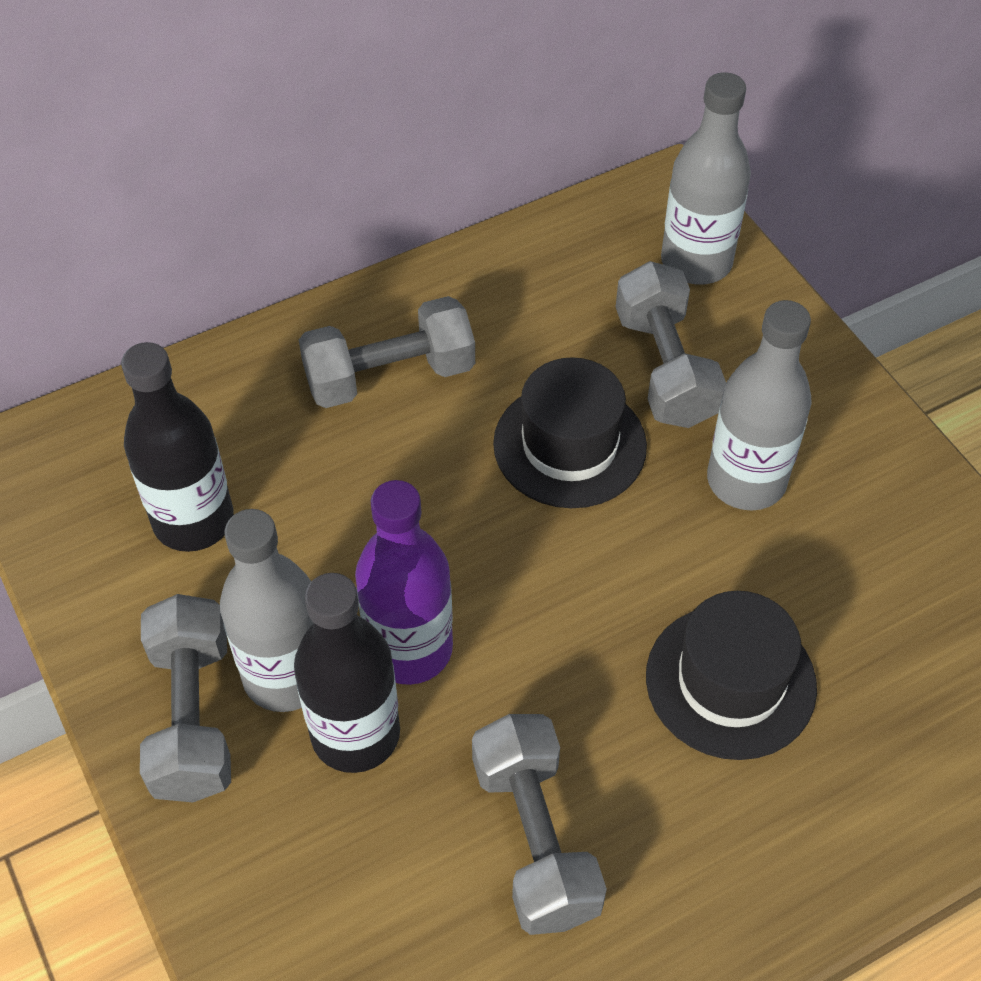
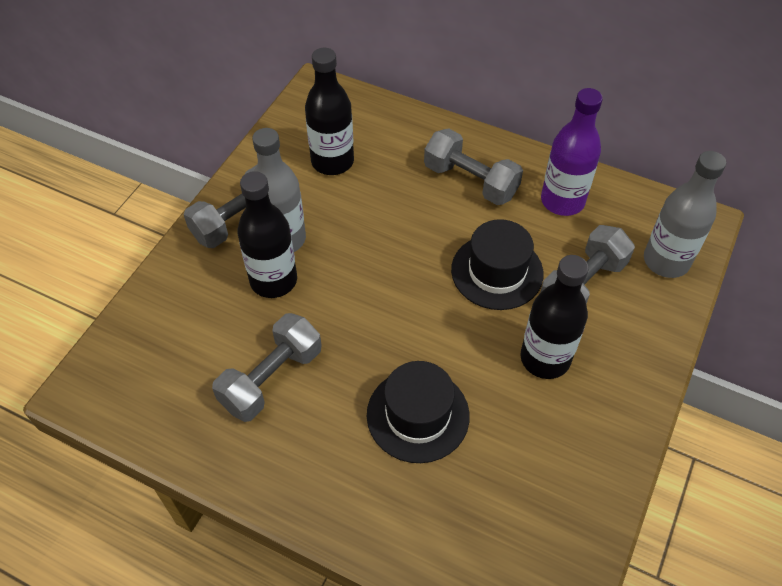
camera: 55 degrees right, 0 degrees up
purple bottle [355,480,453,685] -> purple bottle moved to [541,88,603,216]
grey bottle [707,300,812,511] -> black bottle [520,255,589,379]

